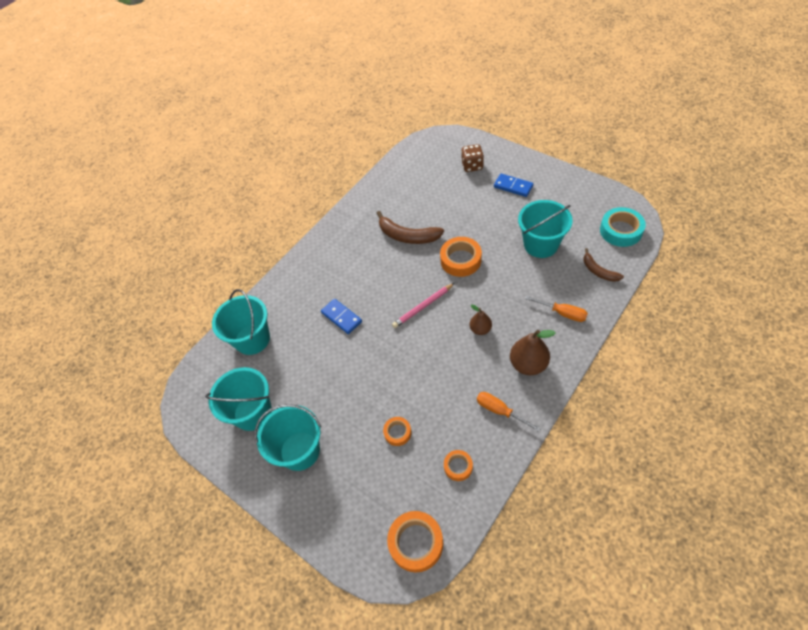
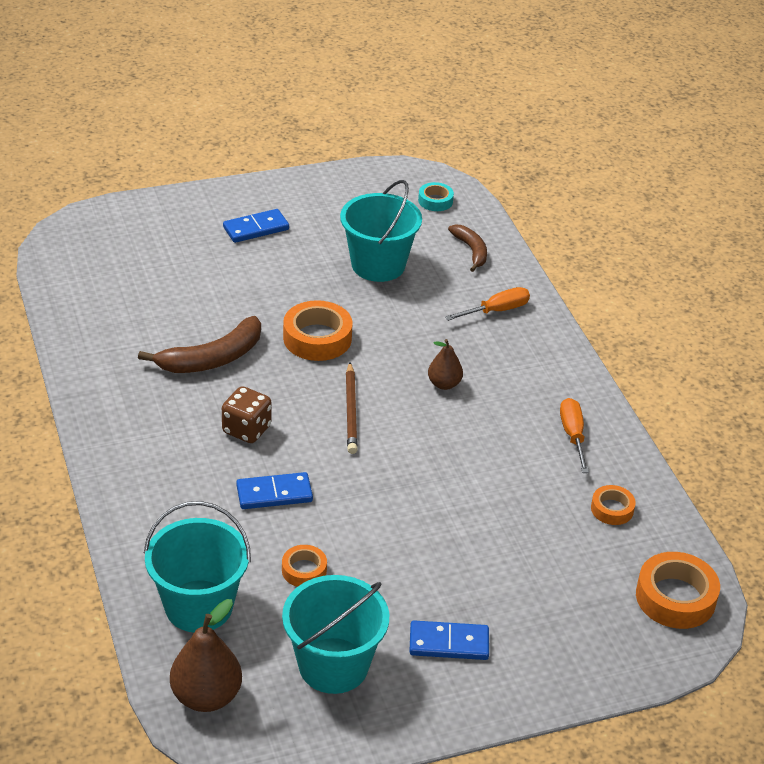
camera: 65 degrees left, 15 degrees down
turquoise bucket [254,404,321,471] -> blue domino [409,620,489,660]
orange tape [383,417,411,446] -> orange tape moved to [282,545,327,587]
pink pencil [392,283,454,328] -> brown pencil [346,362,358,454]
brown dice [461,144,484,172] -> brown dice moved to [222,386,272,443]
orange screwdriver [477,392,541,432] -> orange screwdriver turned 105 degrees clockwise [560,398,589,473]
brown pear [510,330,556,375] -> brown pear moved to [170,599,242,712]
brown banana [584,248,624,282] -> brown banana turned 105 degrees counterclockwise [448,224,487,272]
turquoise tape [600,207,646,247] -> turquoise tape [418,182,454,211], size x0.56

